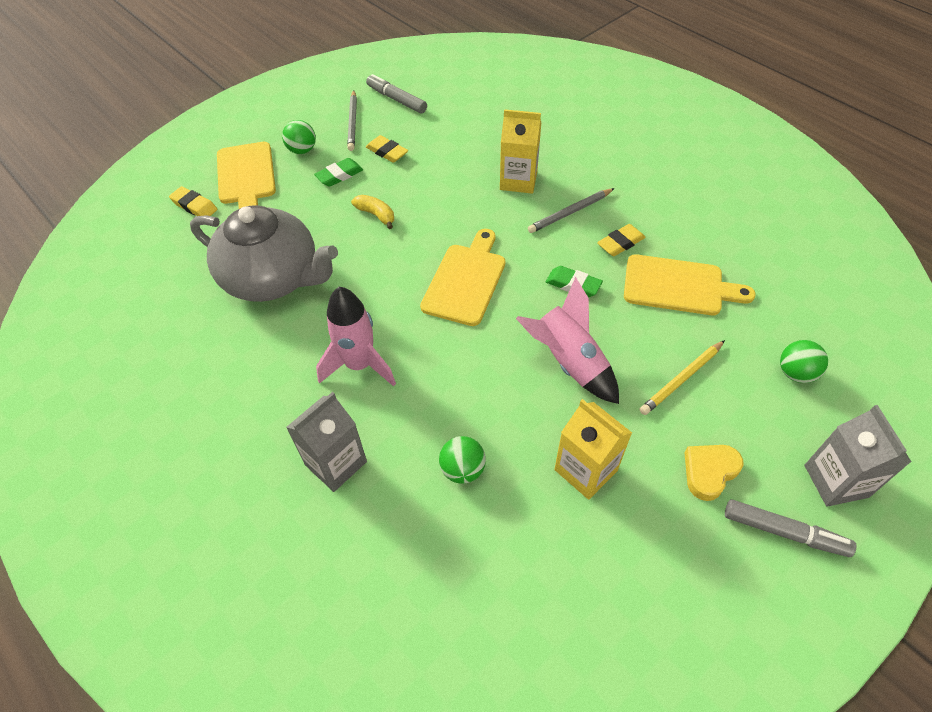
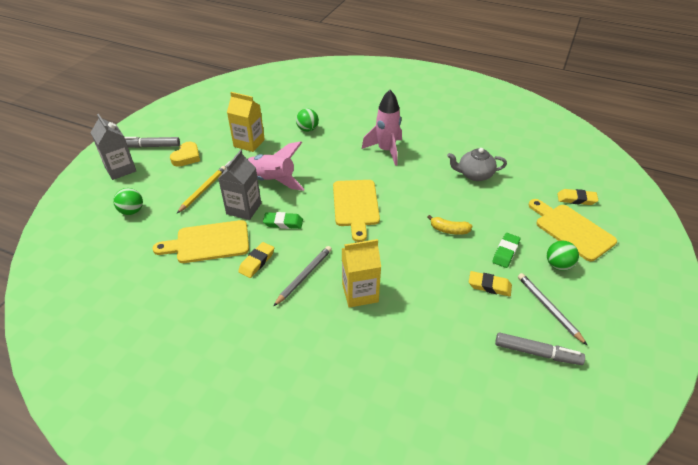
camera: 155 degrees right, 10 degrees down
grey teapot [190,205,338,302] -> grey teapot [447,148,507,181], size x0.54
grey carton [286,392,367,492] -> grey carton moved to [218,150,261,220]

